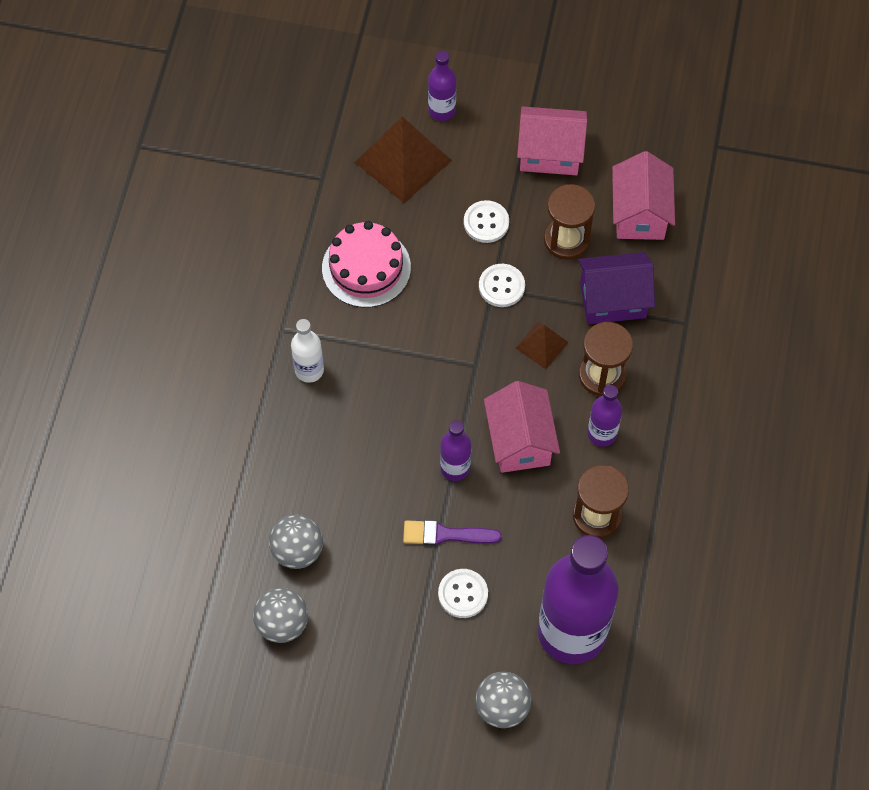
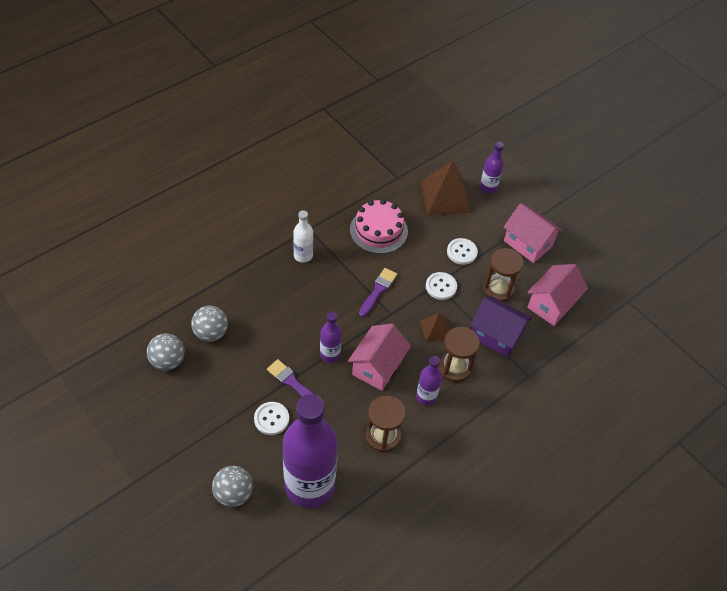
camera: 35 degrees right, 10 degrees down
none -> purple brush [359,268,397,317]

